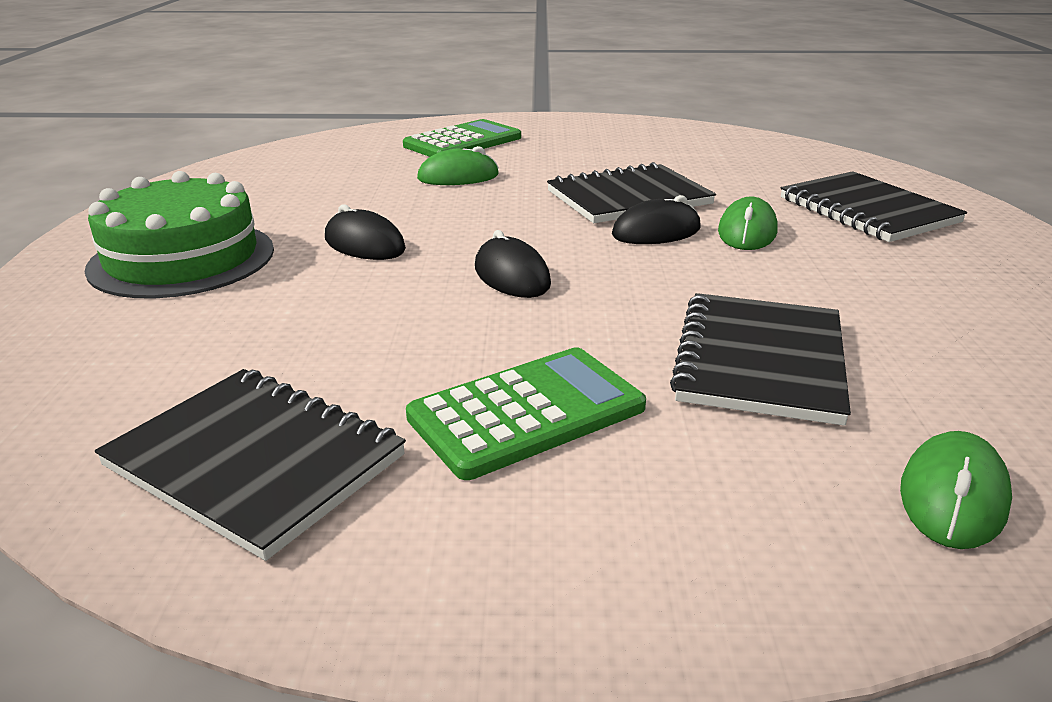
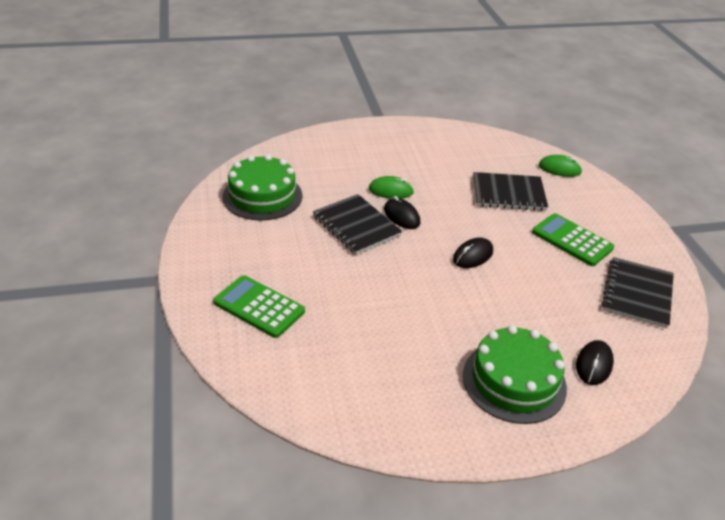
camera: 105 degrees left, 10 degrees up
black mouse [325,204,406,260] -> black mouse moved to [576,340,614,385]
green mouse [417,146,499,185] -> none
black notebook [781,171,967,242] -> none
none -> green cake [223,154,303,220]

